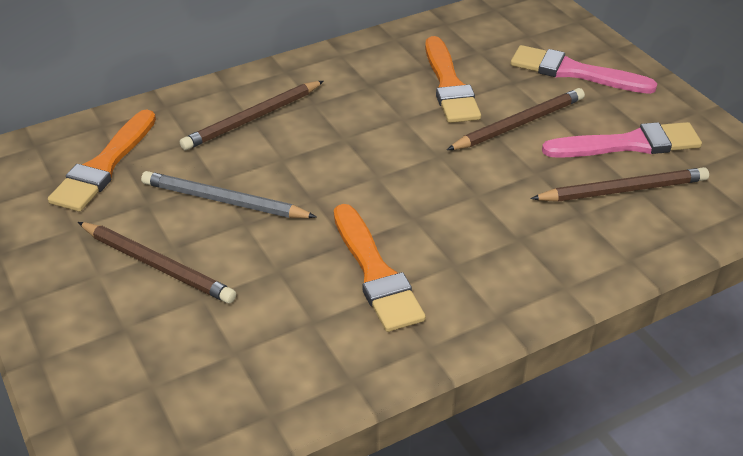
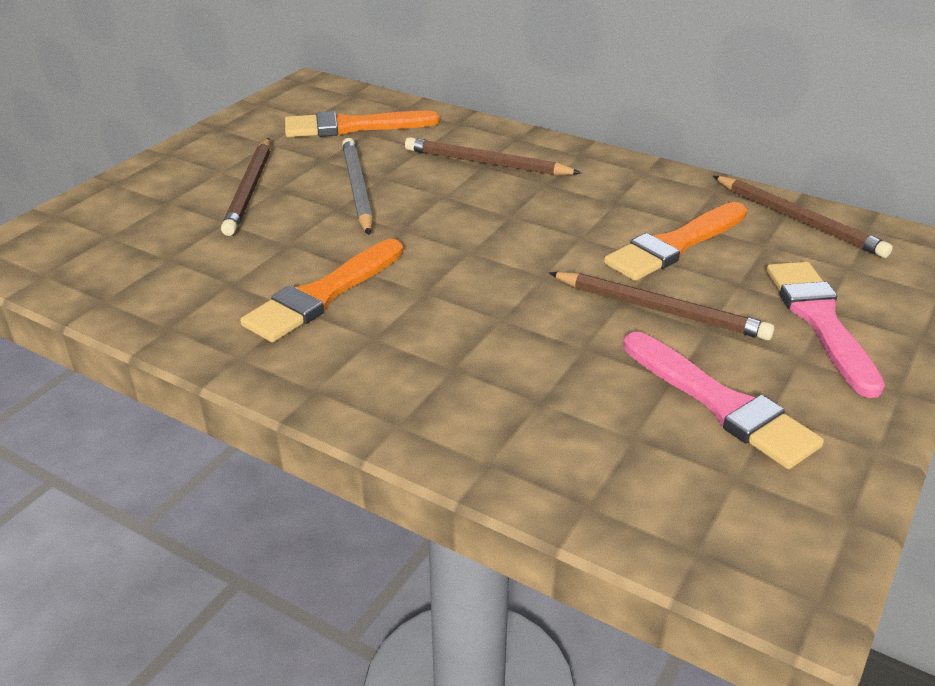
camera: 60 degrees right, 5 degrees down
brown pencil [530,167,709,202] -> brown pencil moved to [713,176,893,258]

